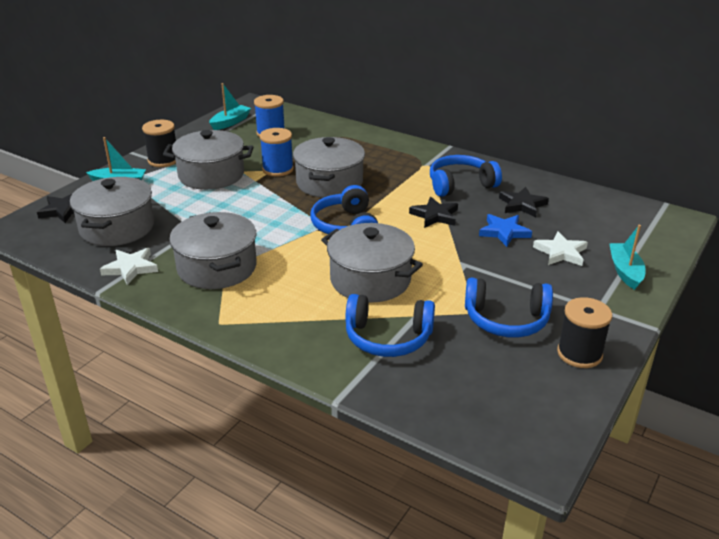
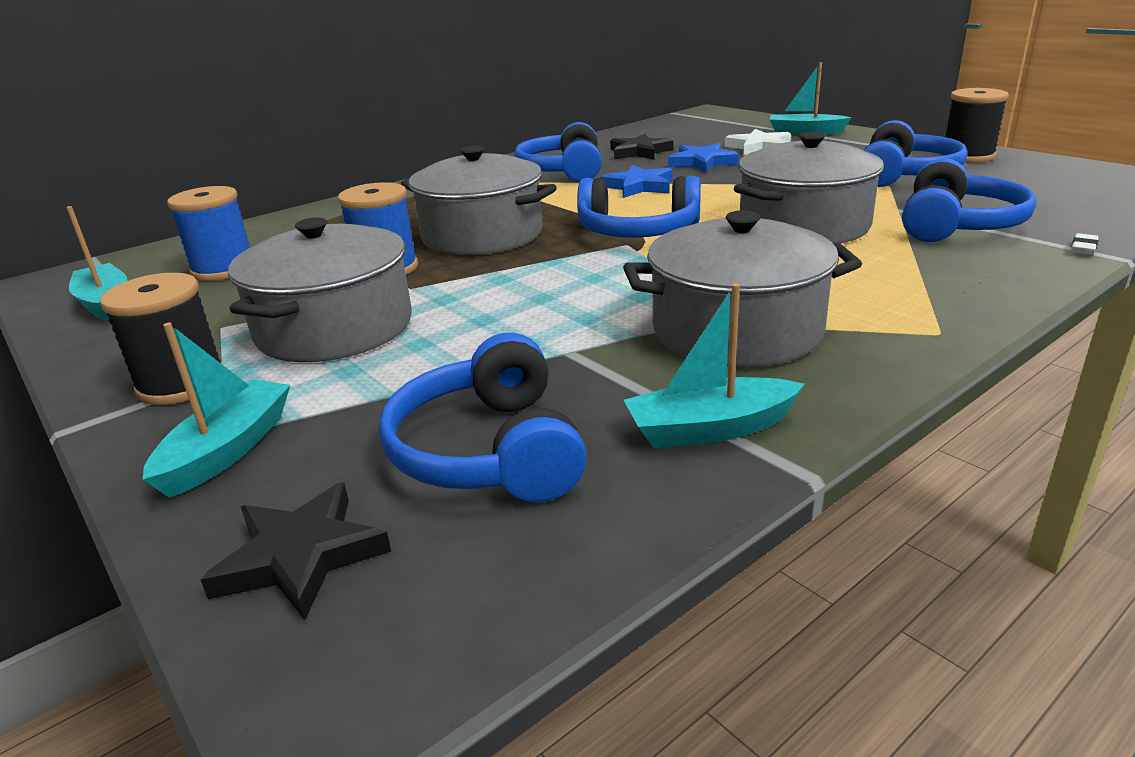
camera: 70 degrees left, 5 degrees down
grey pot [70,177,154,246] -> blue headphones [379,333,587,502]
white star [100,248,158,285] -> turquoise boat [624,283,805,448]
black star [409,197,458,228] -> blue star [600,165,673,198]
none -> white eraser [1071,233,1099,255]

